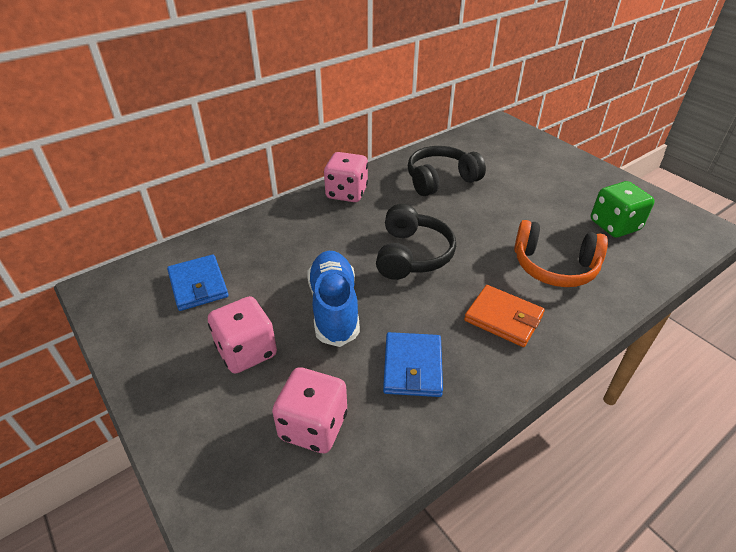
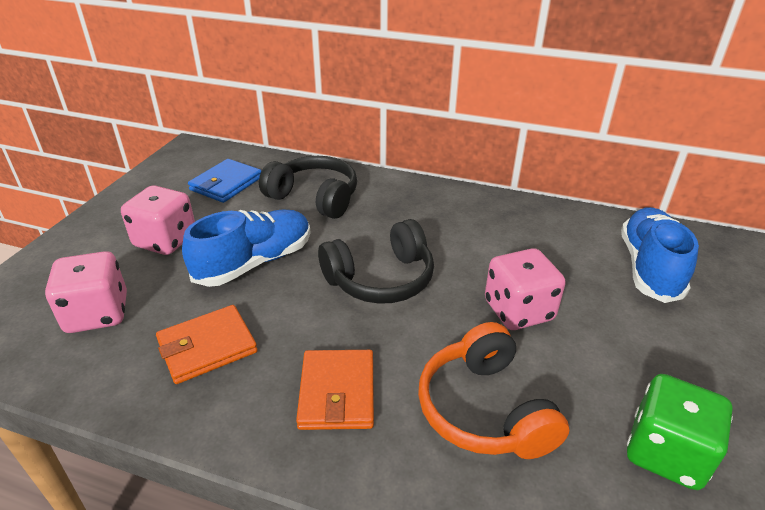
camera: 55 degrees right, 5 degrees down
pink dice [324,152,368,202] -> pink dice moved to [485,248,566,330]
blue wallet [383,332,443,397] -> orange wallet [156,305,257,384]
black headphones [408,146,486,196] -> black headphones moved to [259,156,357,219]
none -> blue shoe [621,207,699,303]

